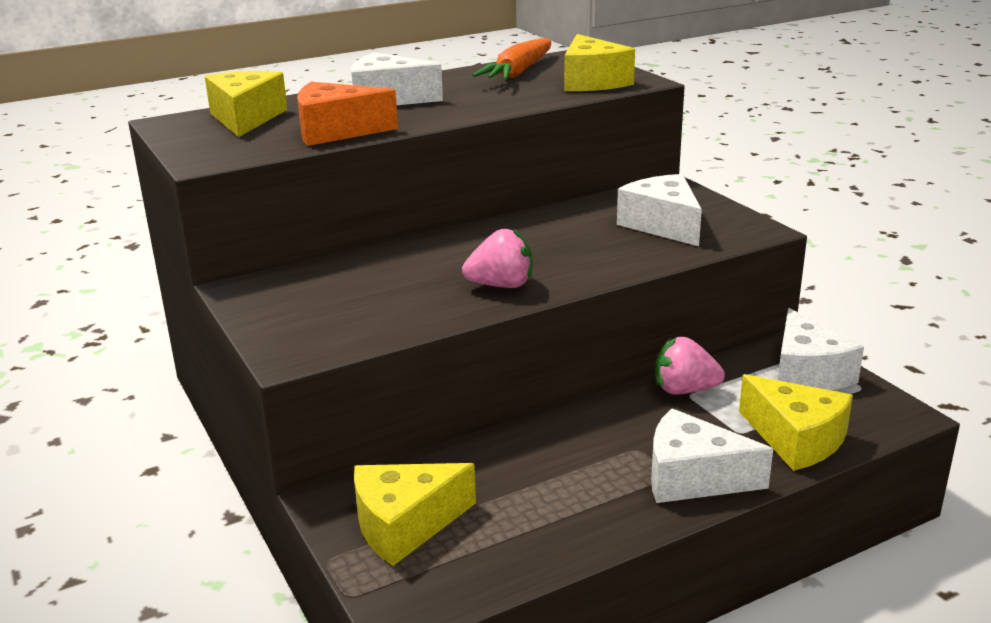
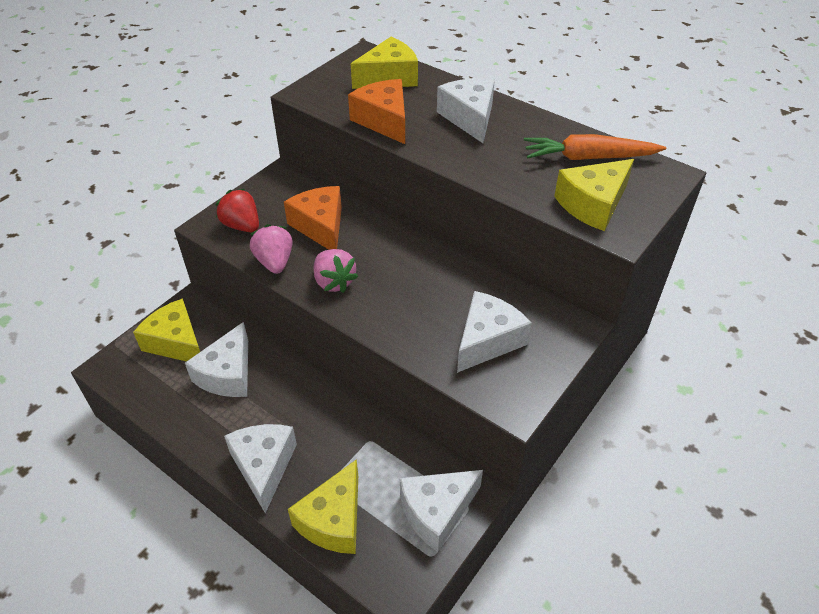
camera: 65 degrees right, 20 degrees up
pink strawberry [655,337,725,395] -> pink strawberry moved to [250,224,293,274]
none -> white cheese [185,322,248,397]
none -> red strawberry [215,189,259,232]
none -> orange cheese [284,186,342,250]

